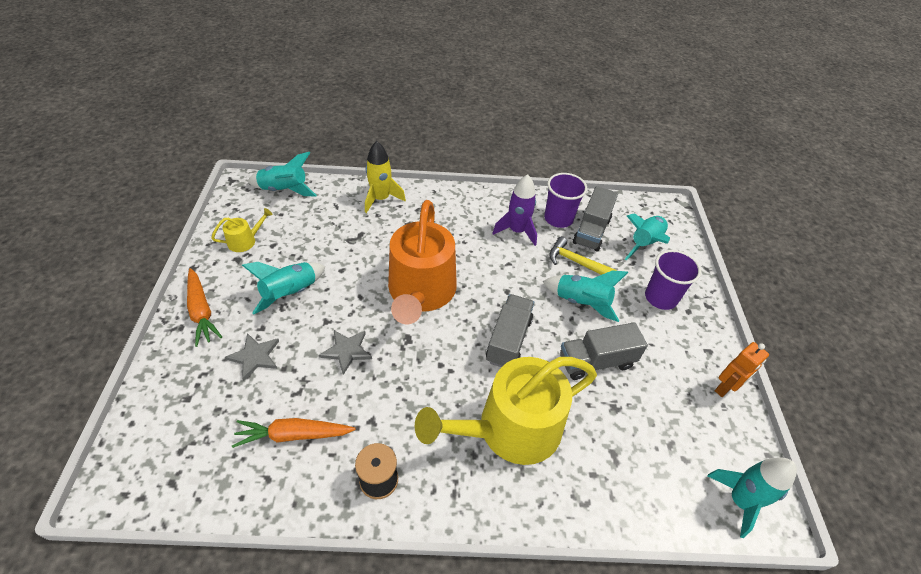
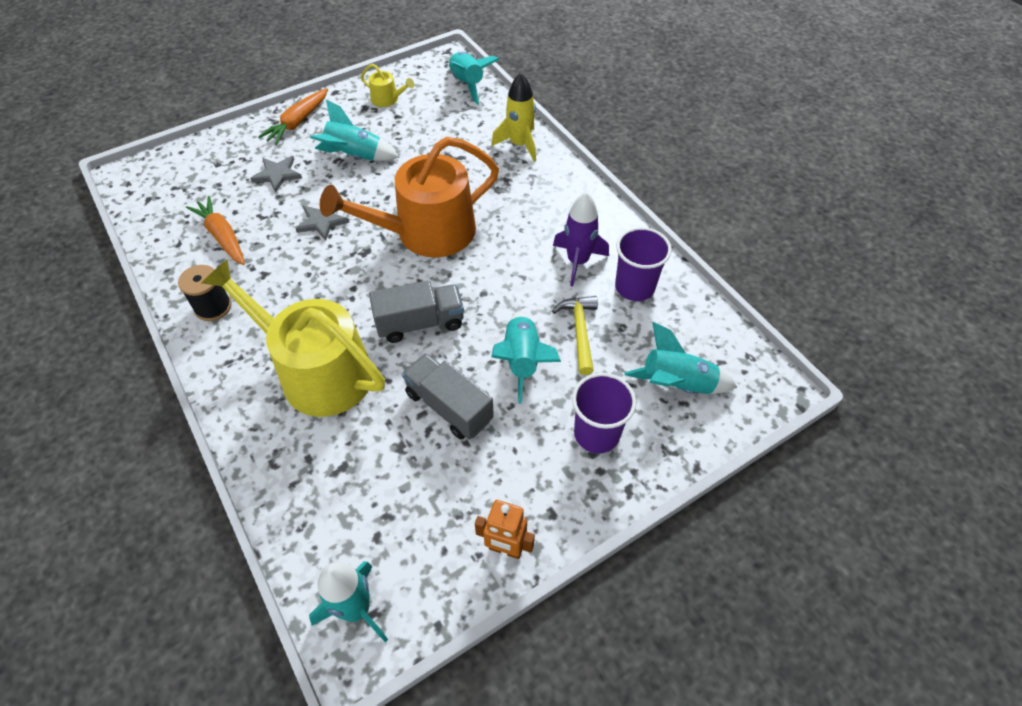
camera: 60 degrees right, 5 degrees up
grey truck [573,186,618,252] -> none

